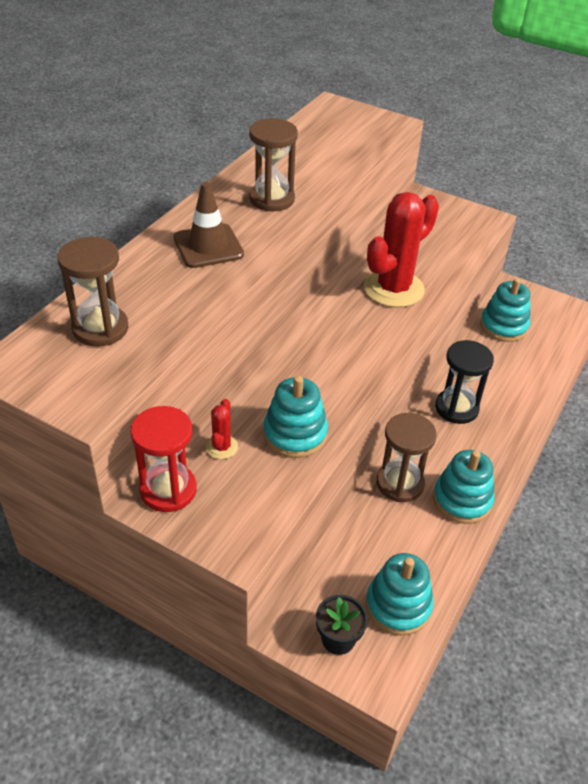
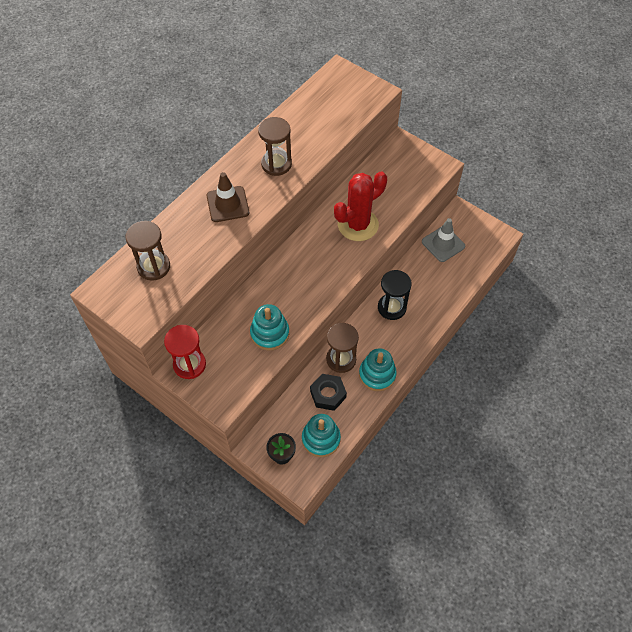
camera: 10 degrees right, 15 degrees up
red cactus [206,399,238,459] -> none
turquoise stacking toy [480,278,531,342] -> grey traffic cone [422,218,465,262]
none -> black nut [310,374,347,411]

